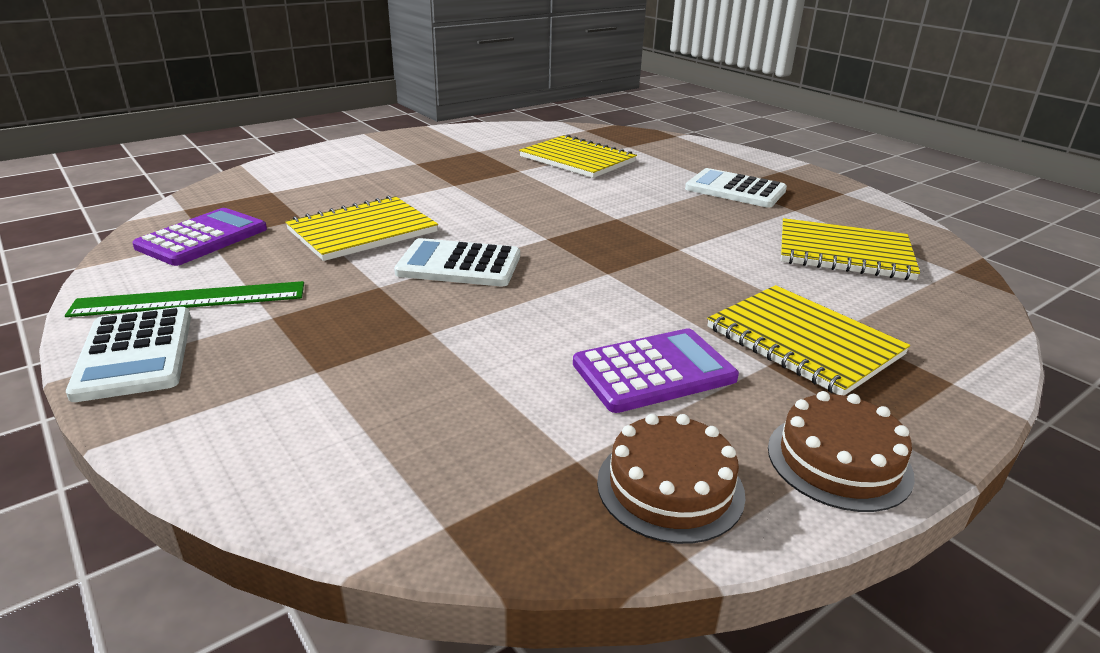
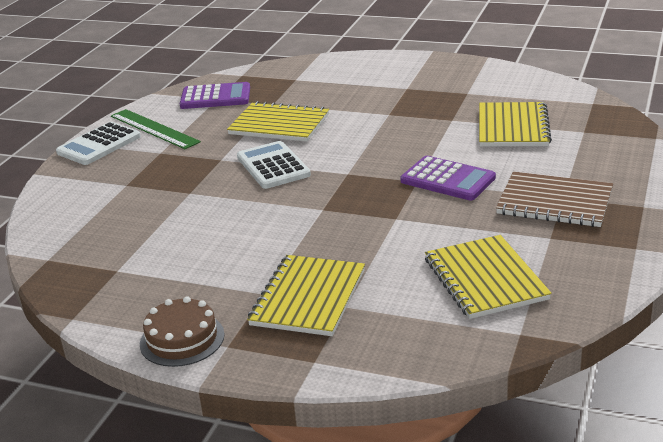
camera: 60 degrees right, 0 degrees up
purple calculator [573,328,739,413] -> purple calculator moved to [400,156,496,201]
brown cake [597,414,745,544] -> none
white calculator [685,168,787,208] -> brown notebook [496,172,613,227]

